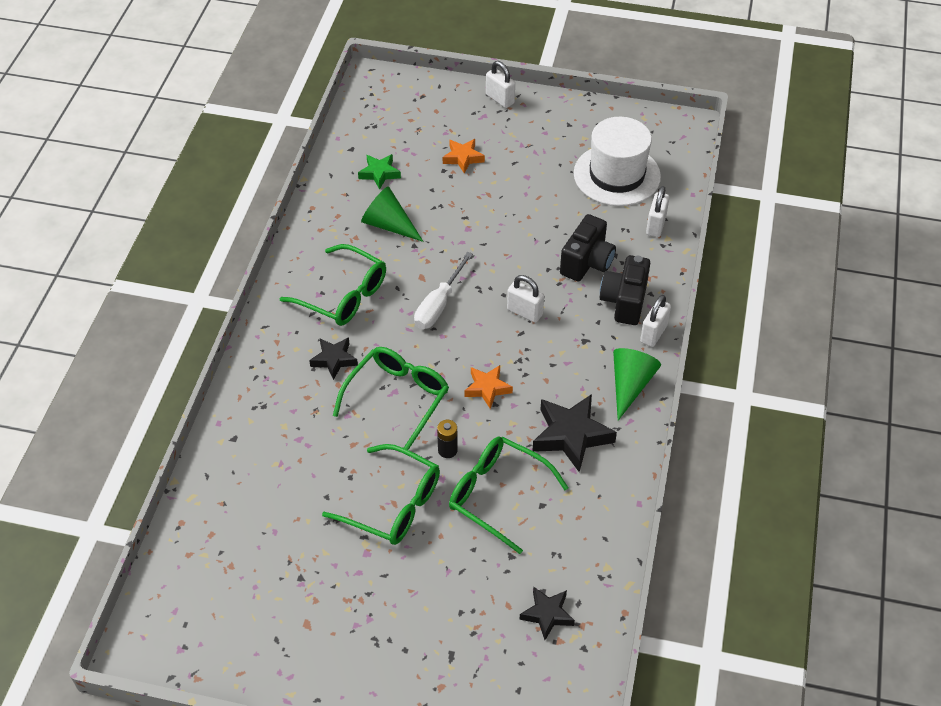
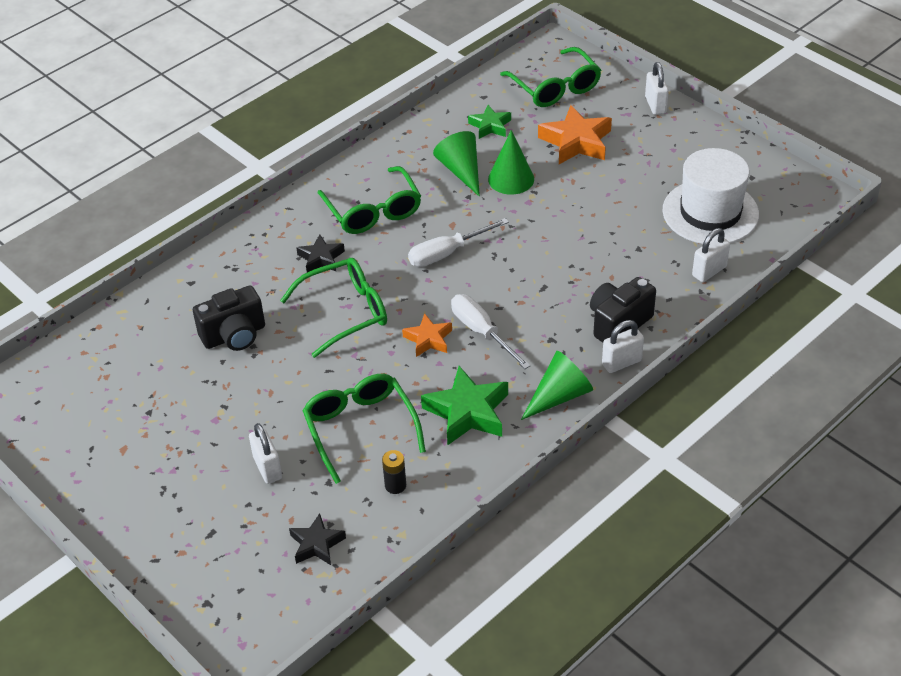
camera: 35 degrees right, 5 degrees down
green glasses [322,444,440,545] -> green glasses moved to [500,47,601,107]
black battery [437,420,458,458] -> black battery moved to [382,450,406,494]
orange star [443,139,485,174] -> orange star [538,105,612,164], size x1.69
white padlock [507,275,544,323] -> white padlock moved to [249,423,282,484]
black star [533,394,617,472] -> green star [421,366,508,446]
black camera [560,214,616,282] -> black camera moved to [193,286,265,351]
none -> white screwdriver [451,294,531,369]
none -> green cone [488,130,534,195]

